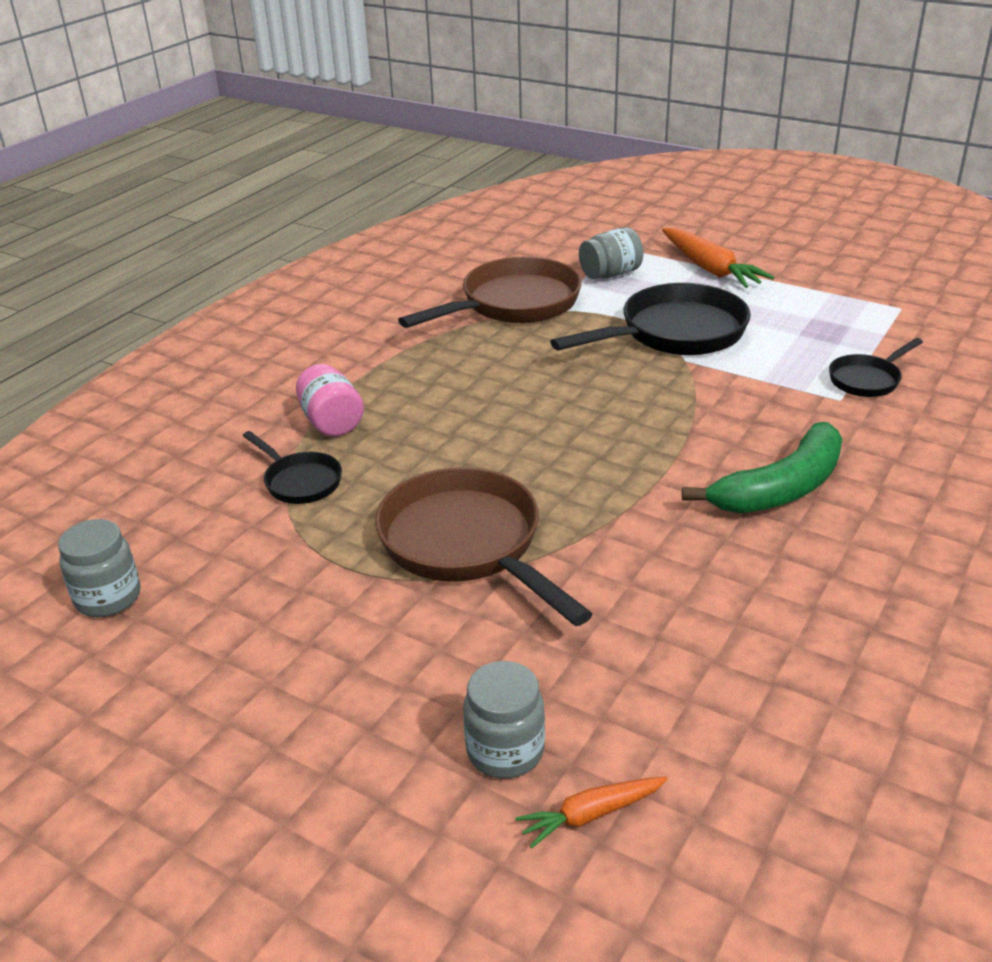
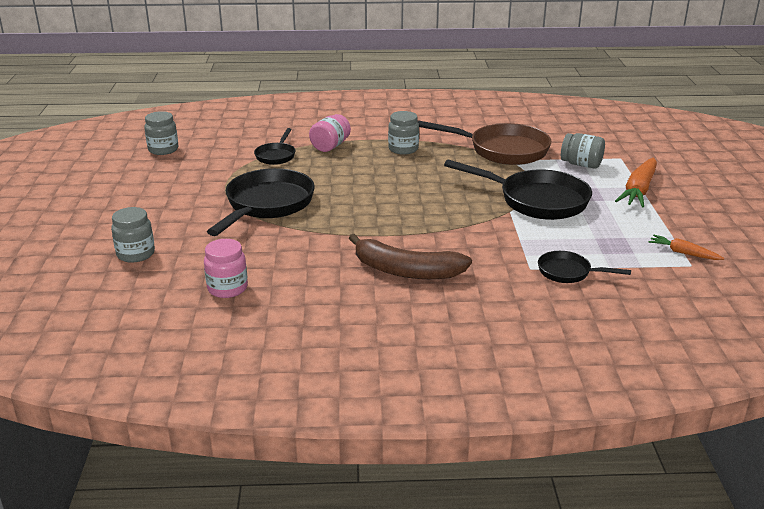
camera: 55 degrees right, 5 degrees down
brown pan [375,467,593,626] -> black pan [207,168,315,236]
orange carrot [515,777,668,849] -> orange carrot moved to [648,235,724,260]
green banana [682,422,843,513] -> brown banana [349,234,472,279]
none -> pink jar [204,239,248,298]
none -> grey jar [388,111,419,155]

